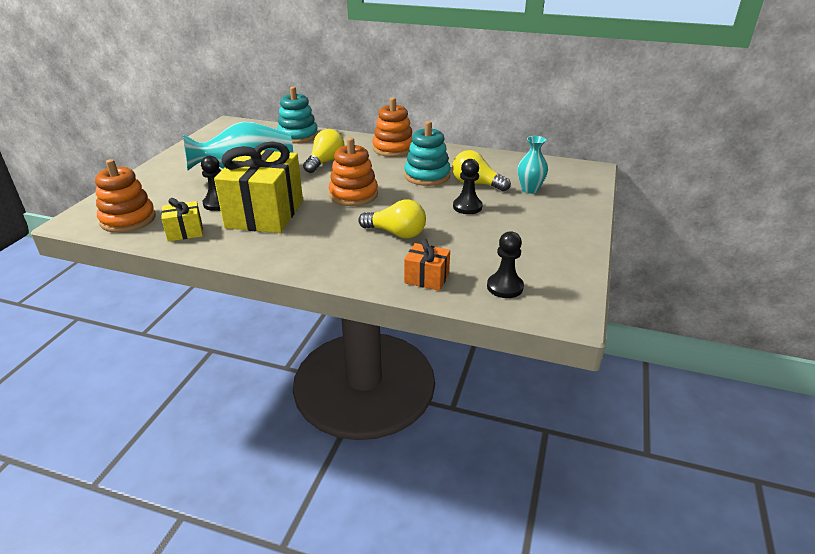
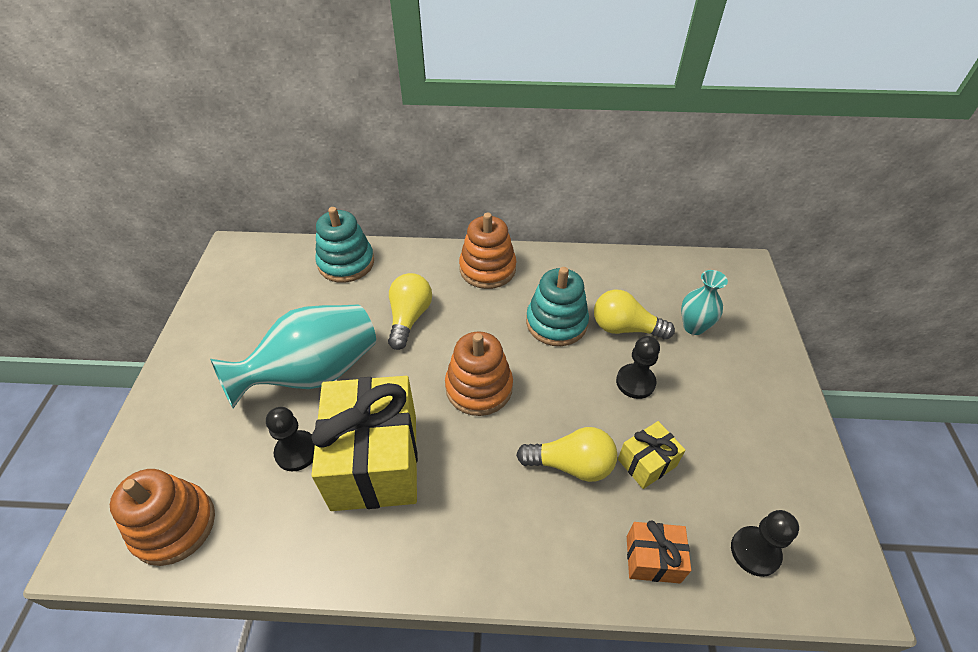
camera: 15 degrees left, 15 degrees up
yellow gift [161,198,203,242] -> yellow gift moved to [618,421,686,489]

